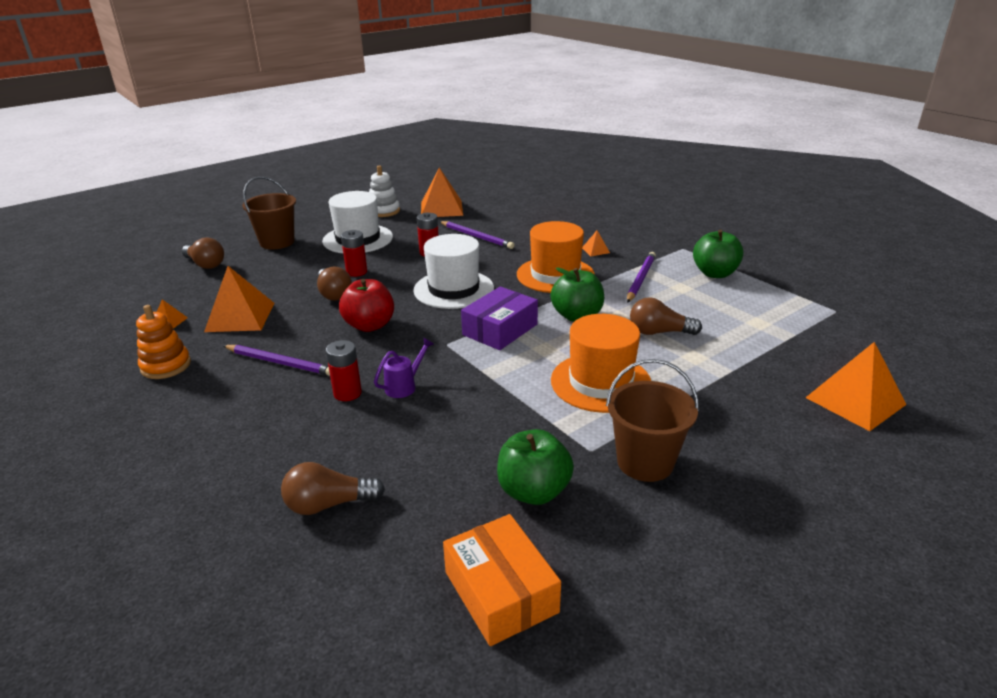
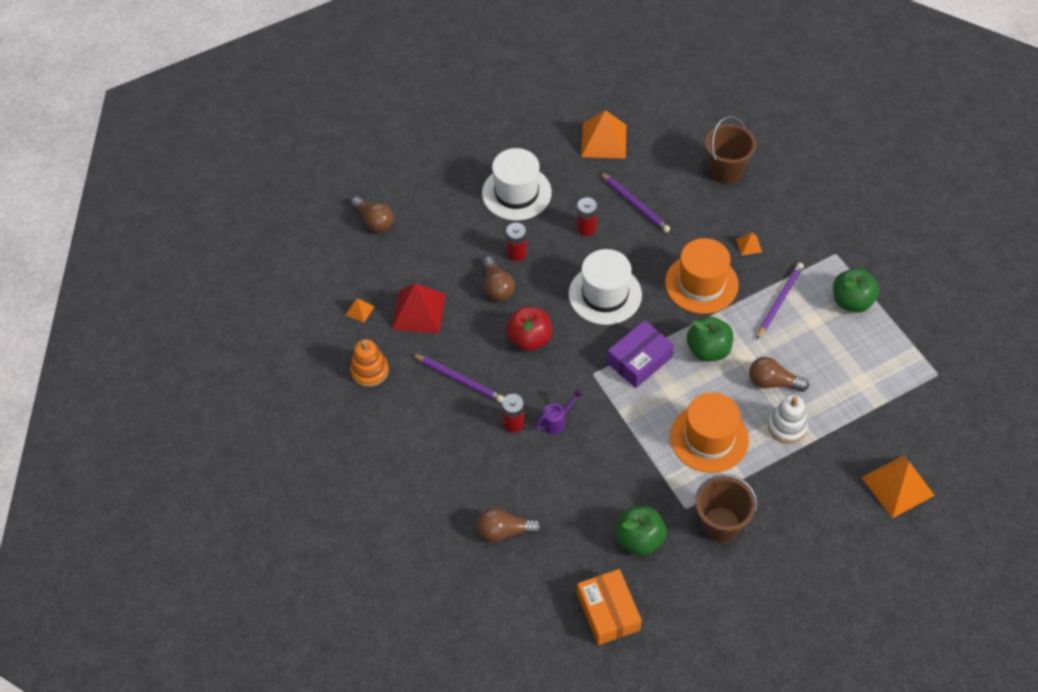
camera: 10 degrees right, 25 degrees up
orange pyramid [204,266,274,332] -> red pyramid [392,284,446,333]
brown bucket [242,176,296,250] -> brown bucket moved to [705,116,756,183]
white stacking toy [369,165,400,217] -> white stacking toy moved to [768,395,808,444]

